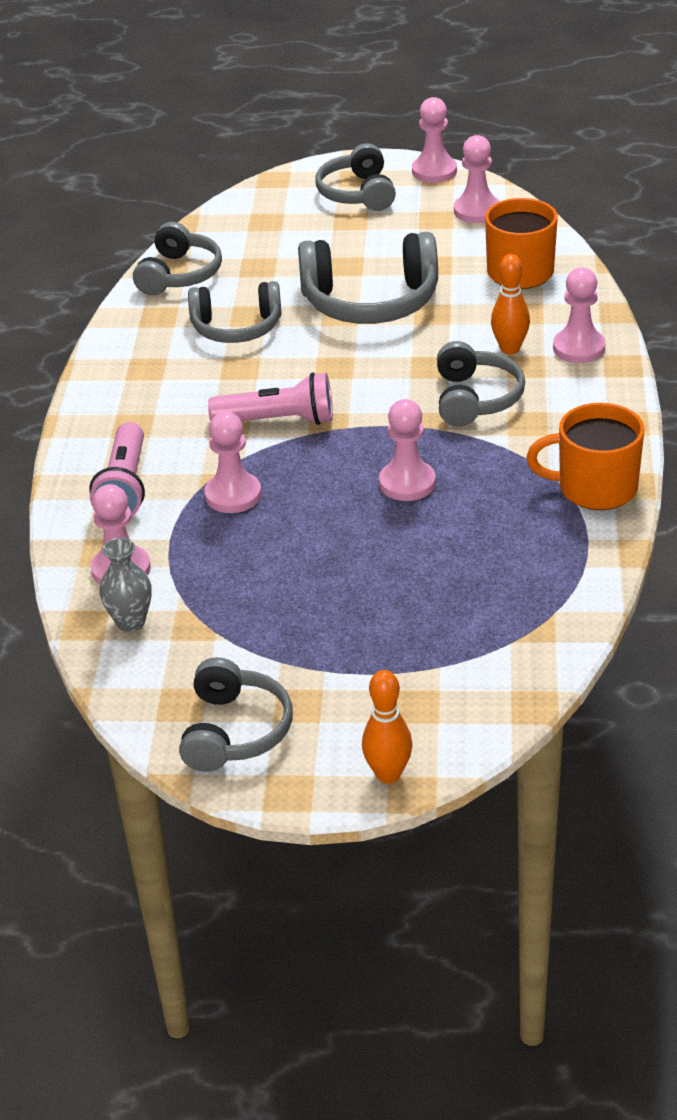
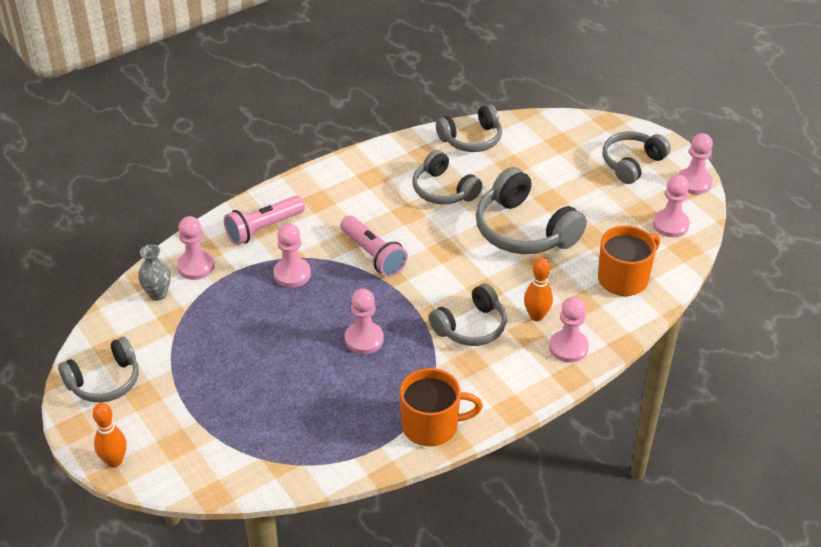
camera: 50 degrees right, 5 degrees up
orange mug [526,403,645,510] -> orange mug turned 120 degrees clockwise [400,368,483,446]

